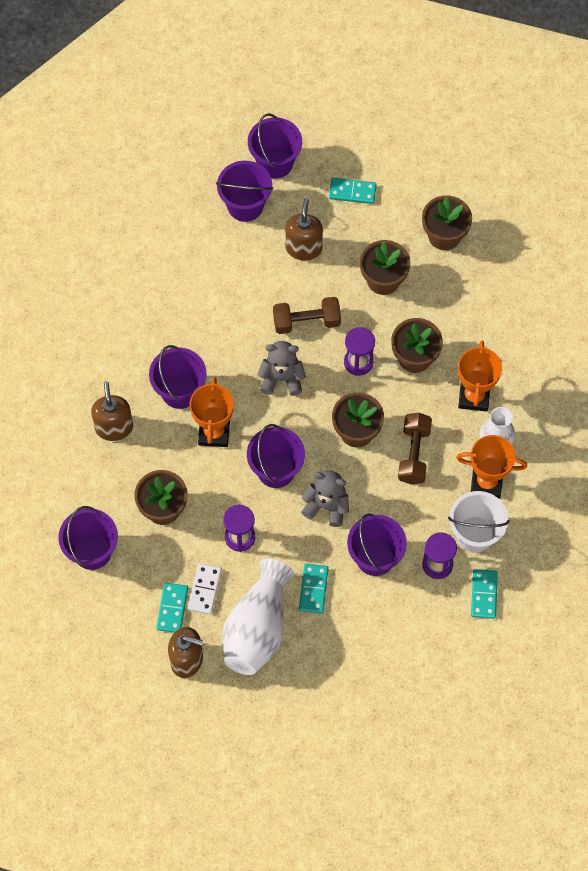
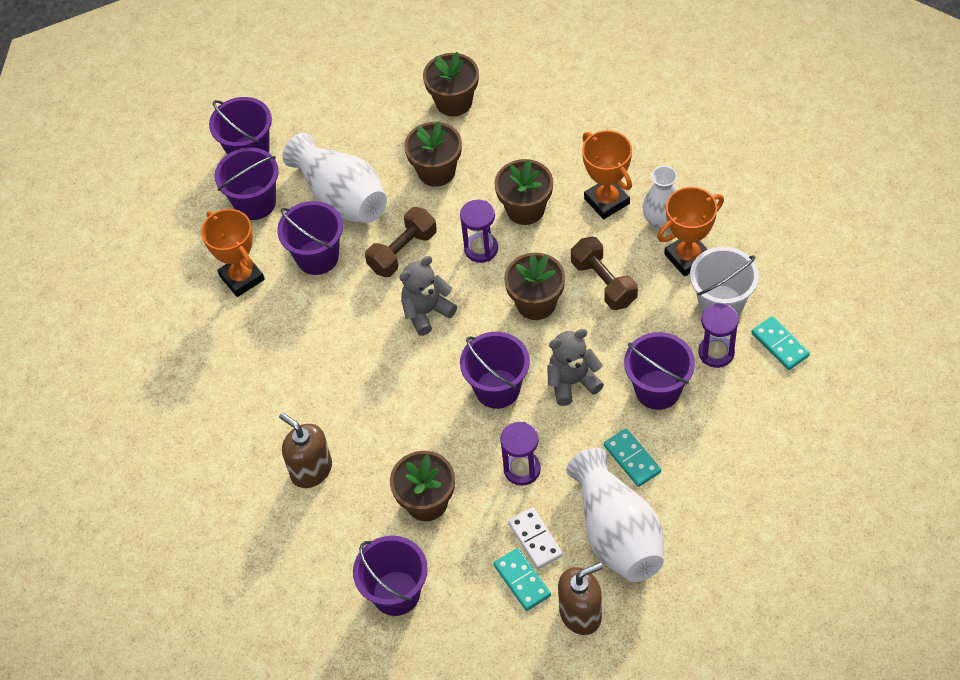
camera: 35 degrees left, 10 degrees down
purple bucket [149,345,207,409] -> purple bucket moved to [277,201,343,275]
orange trophy [190,377,234,447] -> orange trophy moved to [201,209,265,297]
brown soap dispenser [285,198,323,261] -> white vase [282,133,387,223]
turquoise domino [329,178,377,204] -> none

